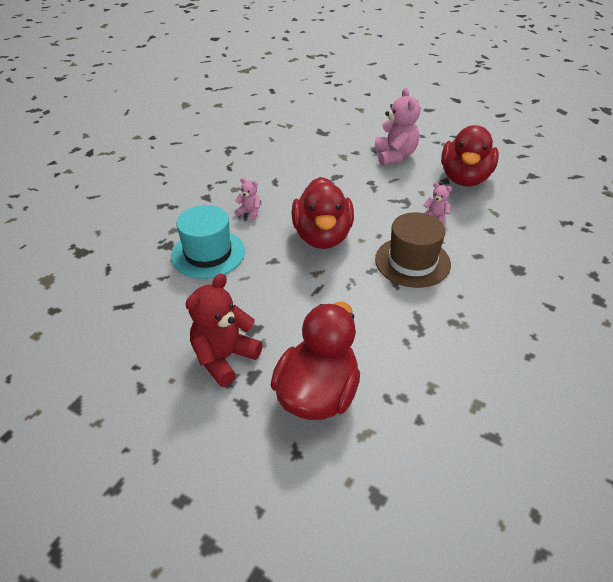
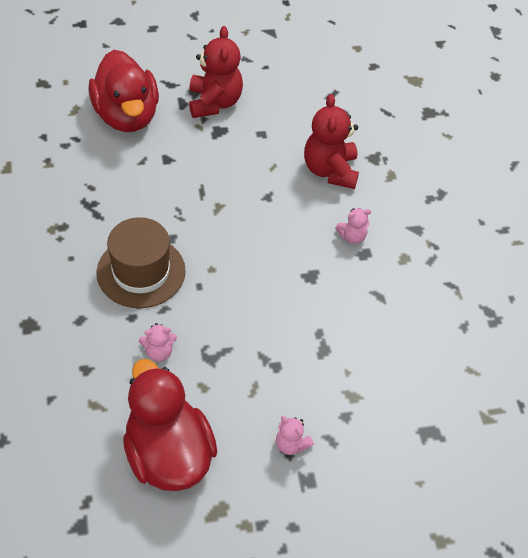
camera: 135 degrees right, 10 degrees up
turquoise hat [171,205,245,279] -> red teddy bear [304,94,359,189]
red duck [291,177,354,249] -> none
pink teddy bear [374,88,420,165] -> pink teddy bear [276,416,314,455], size x0.50

